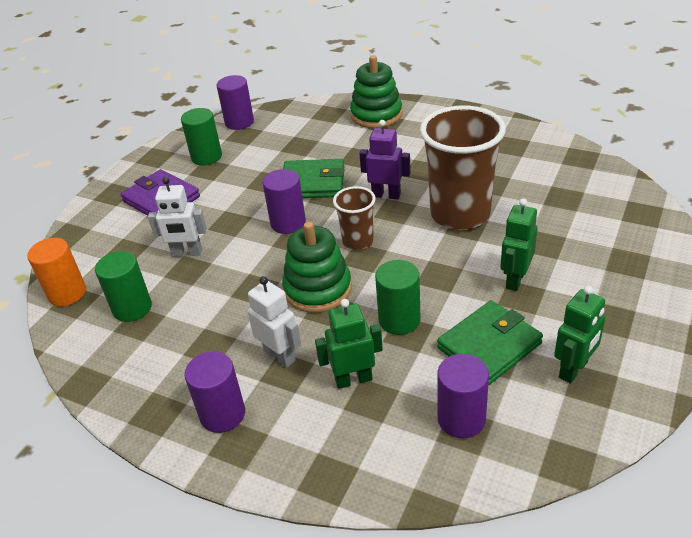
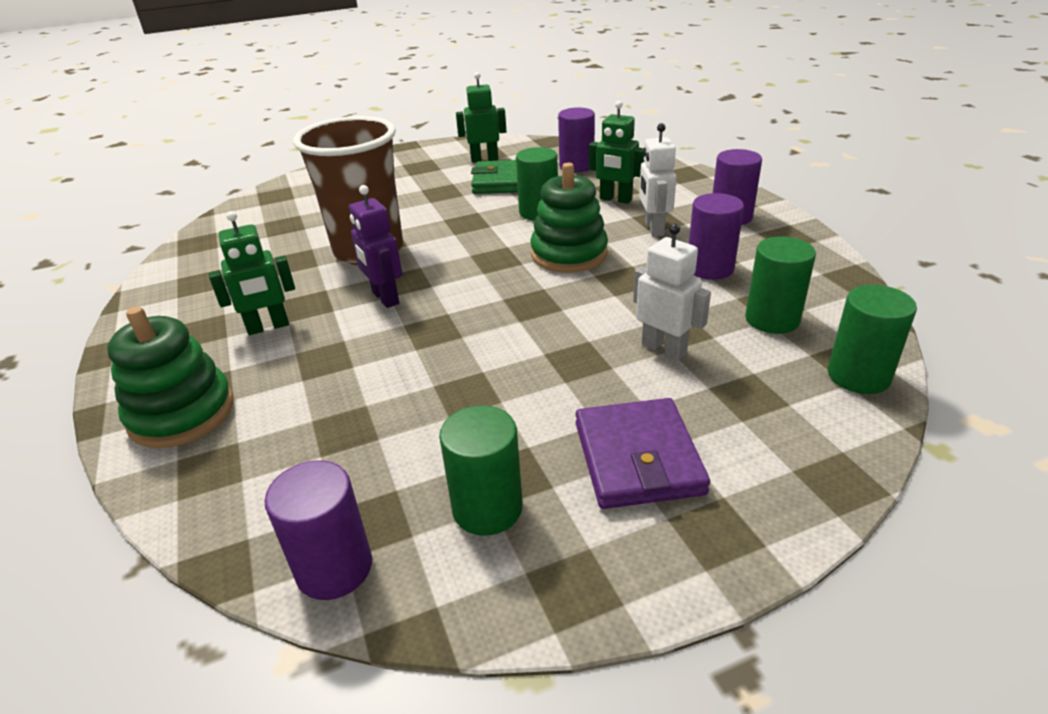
camera: 140 degrees left, 5 degrees down
orange cylinder [27,238,86,306] -> green cylinder [828,285,917,394]
purple cylinder [263,169,306,234] -> purple cylinder moved to [689,193,744,280]
green wallet [283,159,345,198] -> none
brown cup [333,186,376,250] -> none
green robot [500,198,538,291] -> green robot moved to [209,211,295,335]

